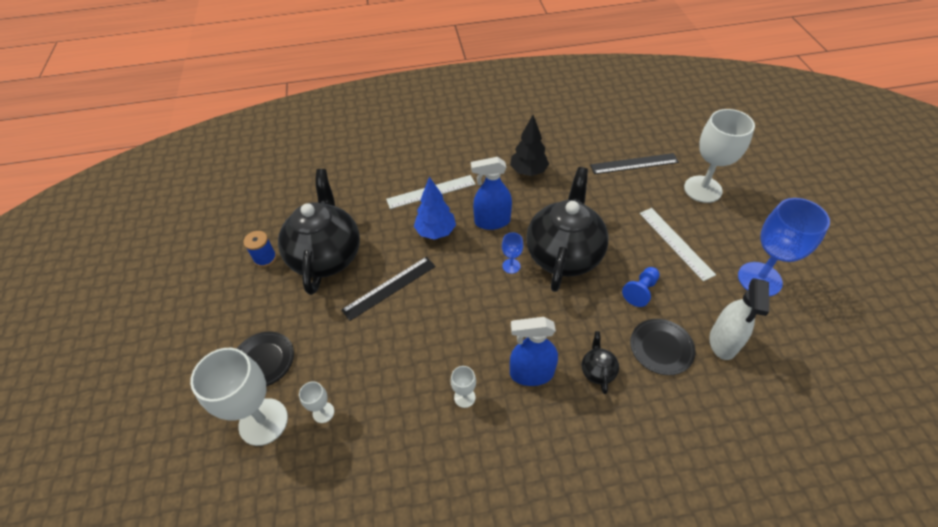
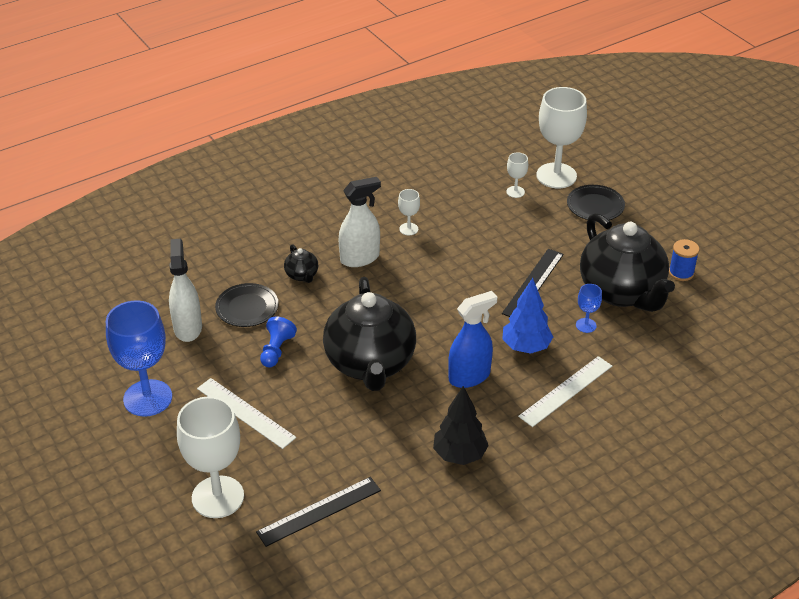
camera: 155 degrees right, 10 degrees down
blue goblet [502,232,523,274] -> blue goblet moved to [576,284,602,333]
blue spray bottle [510,317,558,386] -> white spray bottle [339,177,381,267]

